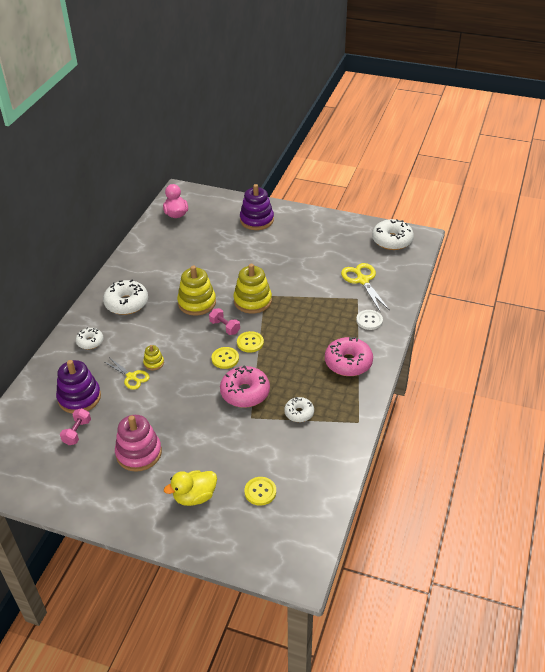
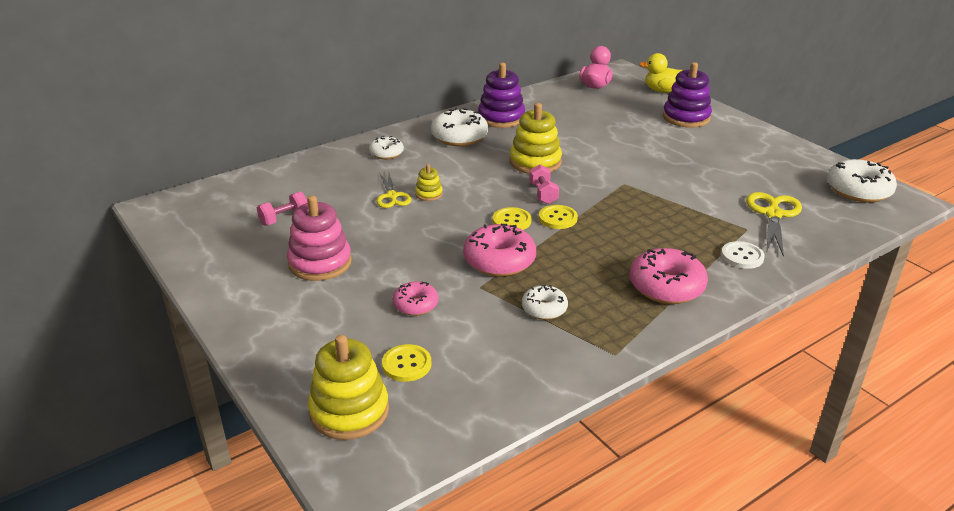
camera: 35 degrees right, 10 degrees down
purple stacking toy [56,360,101,413] -> purple stacking toy moved to [478,63,525,128]
yellow duck [164,470,217,506] -> yellow duck moved to [639,53,683,93]
yellow stacking toy [234,264,272,314] -> yellow stacking toy moved to [308,335,389,440]
none -> pink donut [393,281,439,316]

